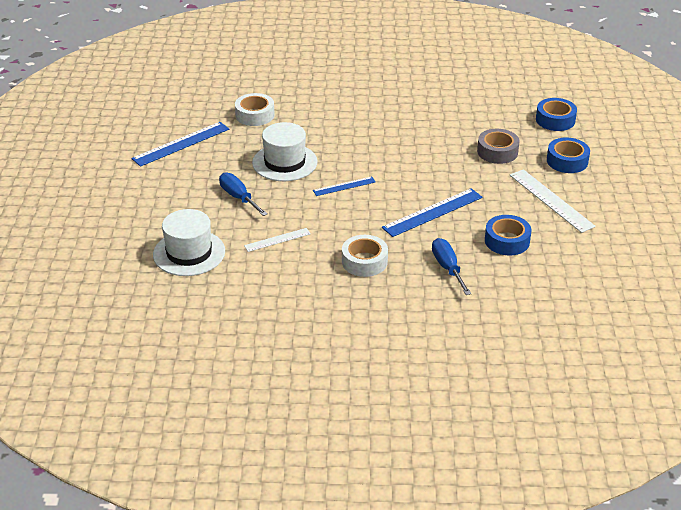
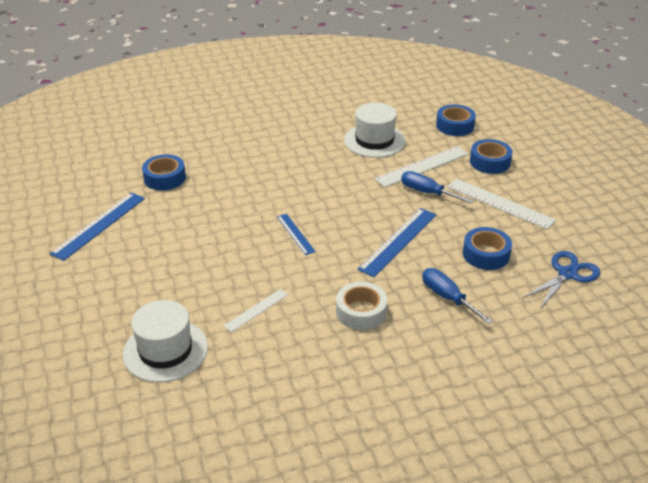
camera: 20 degrees left, 0 degrees up
blue screwdriver [219,173,268,216] -> blue screwdriver moved to [401,171,474,204]
white tape [235,93,275,126] -> blue tape [142,154,186,191]
white hat [252,122,318,181] -> white hat moved to [344,102,406,158]
blue ruler [313,176,376,196] -> blue ruler turned 75 degrees counterclockwise [277,214,316,255]
grey tape [477,129,520,164] -> white ruler [374,146,468,187]
none -> blue scissors [523,251,600,309]

